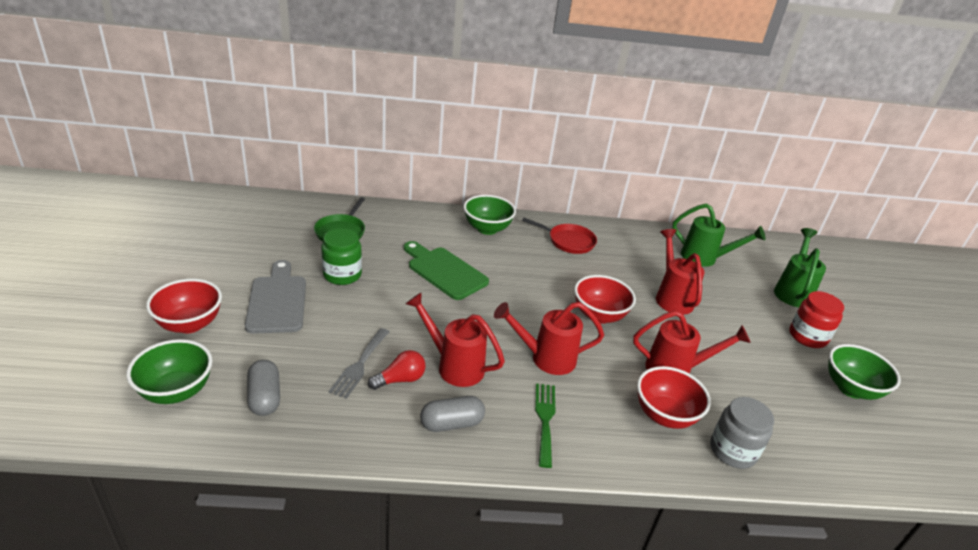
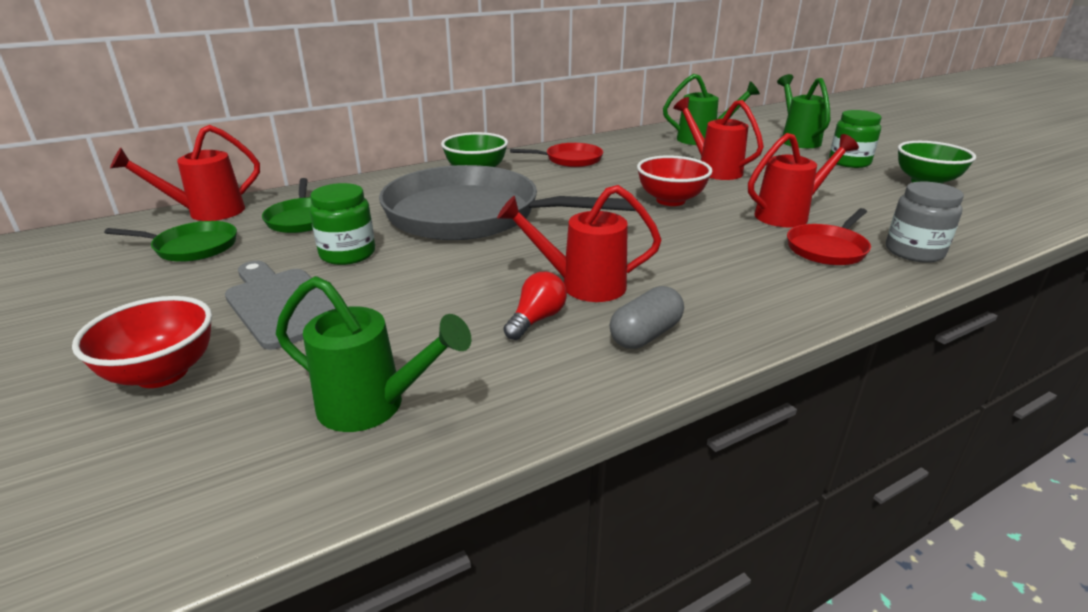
camera: 25 degrees left, 5 degrees down
green bowl [126,339,212,404] -> none
grey capsule [247,360,280,416] -> green watering can [276,276,471,432]
grey fork [329,328,389,399] -> none
green cutting board [404,241,489,300] -> grey pan [379,165,638,240]
red watering can [494,302,604,375] -> red watering can moved to [110,125,260,221]
green fork [535,383,555,468] -> none
red bowl [637,366,711,429] -> red pan [787,208,871,265]
red jar [790,291,844,348] -> green jar [829,110,881,168]
none -> green pan [104,221,237,262]

